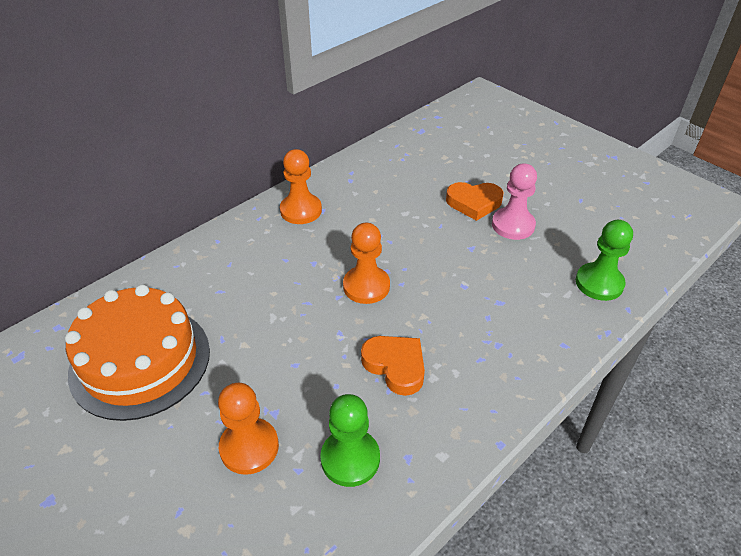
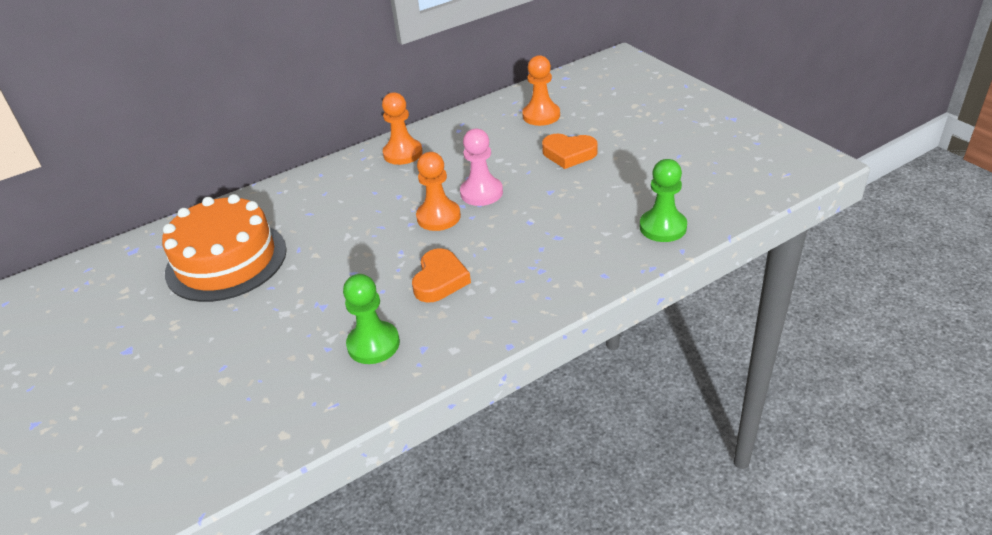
camera: 15 degrees right, 5 degrees down
orange pawn [218,383,279,475] -> orange pawn moved to [522,55,560,126]
orange heart [361,336,425,396] -> orange heart turned 45 degrees clockwise [412,248,471,303]
pink pawn [492,163,537,240] -> pink pawn moved to [460,129,503,206]

